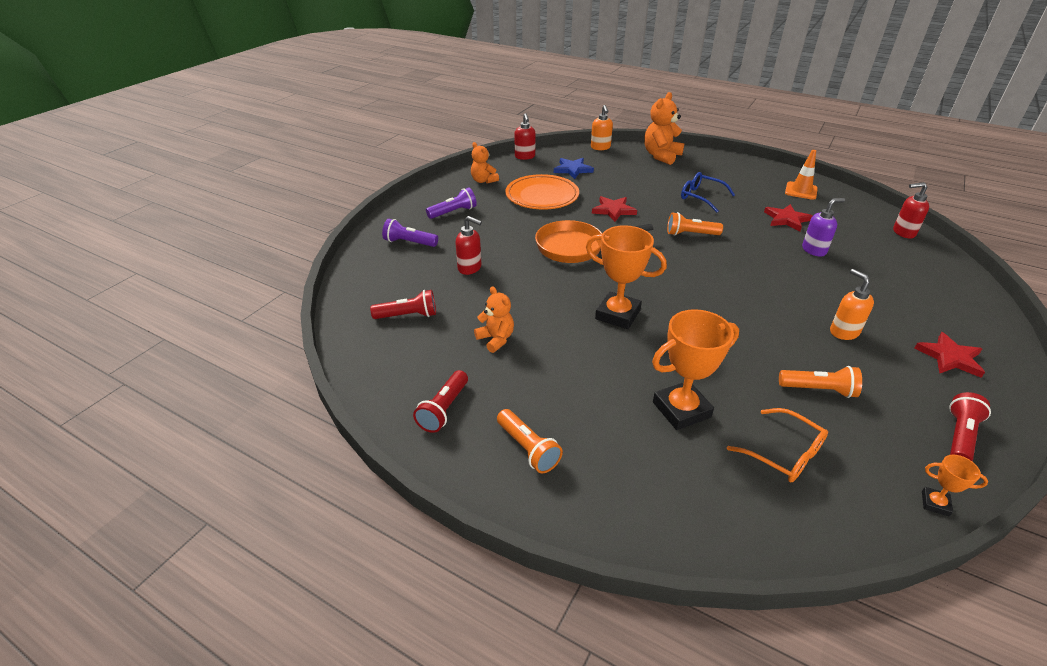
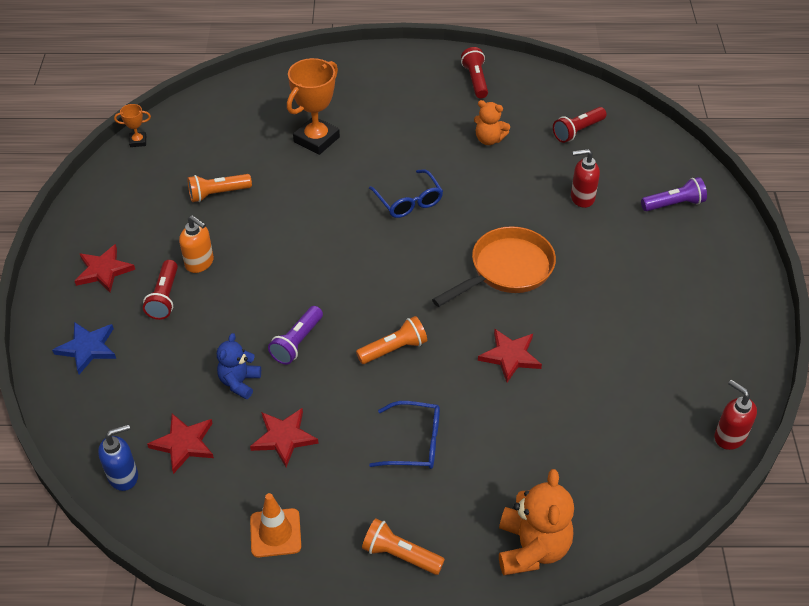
camera: 150 degrees right, 10 degrees up
purple flashlight [426,187,477,219] -> purple flashlight moved to [268,306,323,365]
orange teddy bear [471,142,499,184] -> none
orange flashlight [497,409,563,473] -> orange flashlight moved to [362,518,445,575]
orange plate [505,174,579,210] -> none
blue star [554,158,594,179] -> blue star moved to [52,322,116,374]
orange trophy [586,225,667,329] -> blue glasses [369,169,443,218]
orange soap dispenser [591,105,613,150] -> none
orange glasses [727,408,828,482] -> none
purple soap dispenser [802,198,845,256] -> blue teddy bear [217,333,261,399]
red soap dispenser [893,182,929,238] -> blue soap dispenser [98,424,138,491]
red flashlight [949,392,991,461] -> red flashlight moved to [143,260,178,320]
none -> red star [147,414,214,474]

